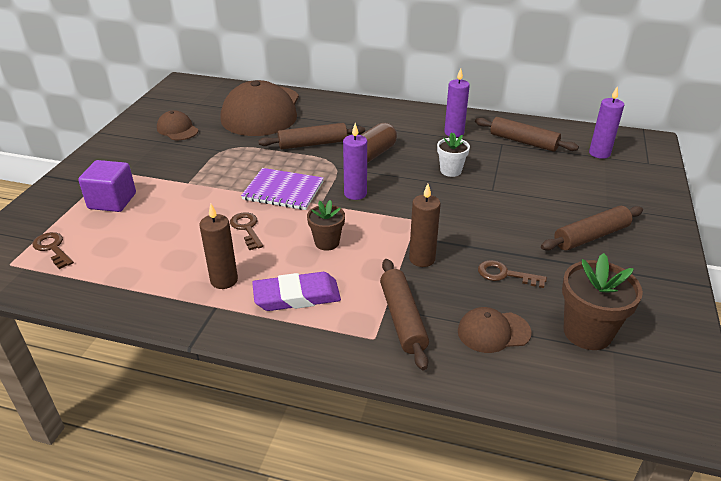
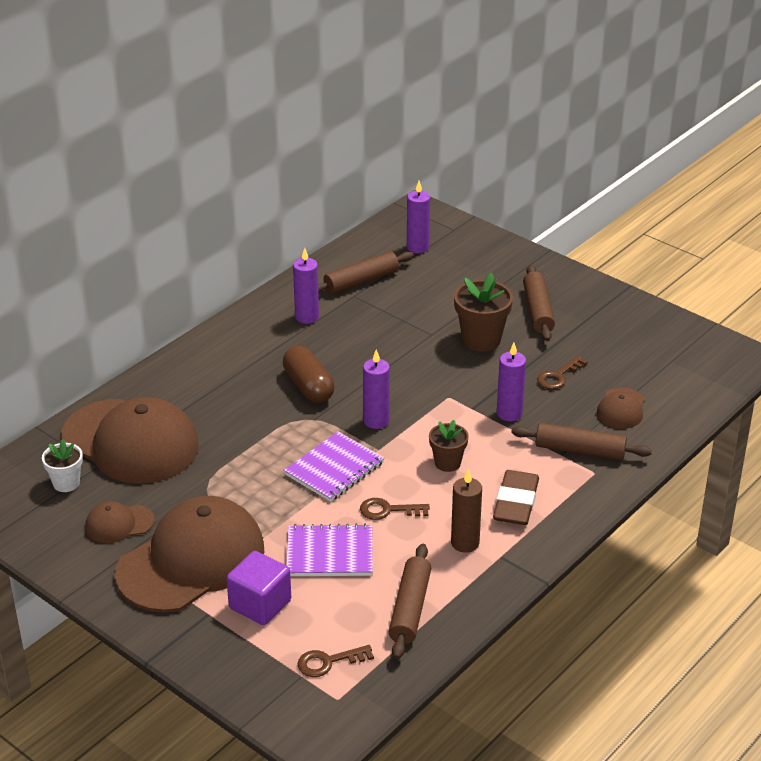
camera: 65 degrees left, 0 degrees up
purple eraser [252,272,341,311] -> brown eraser [493,470,539,525]
brown rolling pin [258,123,365,149] -> brown rolling pin moved to [389,544,431,659]
brown candle [409,184,441,267] -> purple candle [497,343,526,422]
white flower pot [437,133,470,177] -> white flower pot moved to [42,439,83,492]
brown flower pot [562,253,643,350] -> brown flower pot moved to [454,273,513,352]
none -> brown cap [115,496,264,612]
none -> purple notebook [286,524,373,576]

